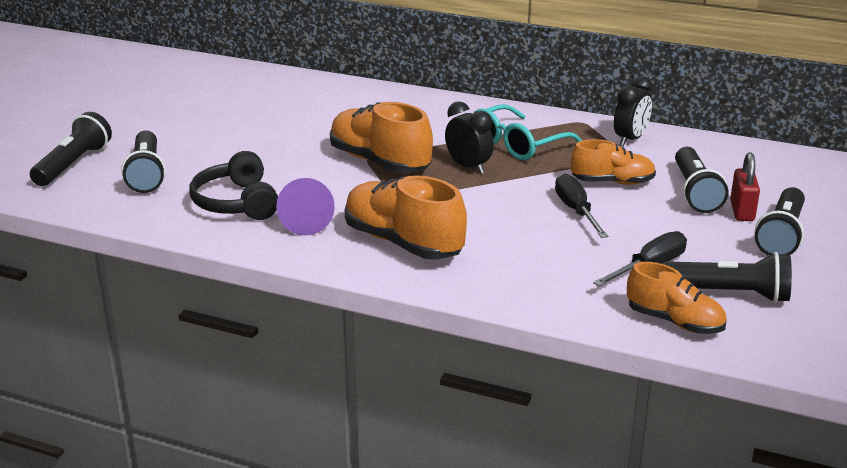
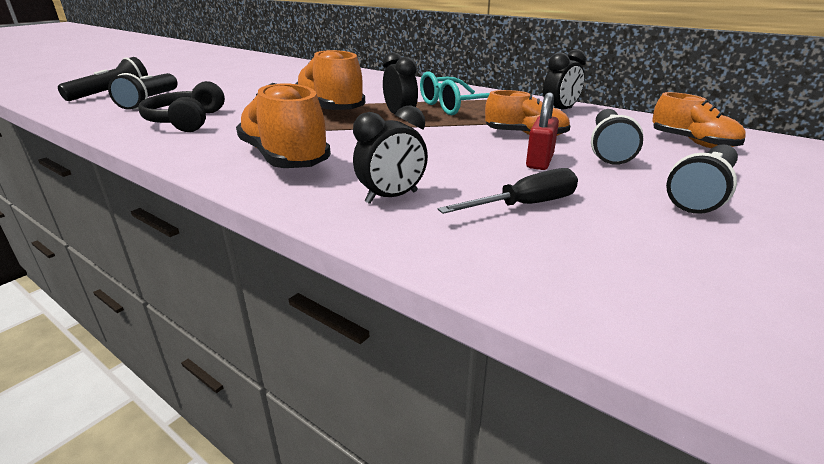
camera: 15 degrees right, 0 degrees up
purple cone [276,178,335,236] -> none
black screwdriver [555,173,608,238] -> none
orange shoe [627,262,727,334] -> orange shoe moved to [652,92,746,148]
black flashlight [662,252,792,303] -> none
red padlock [730,152,760,221] -> red padlock moved to [526,92,559,170]
none -> black clock [353,105,428,204]

